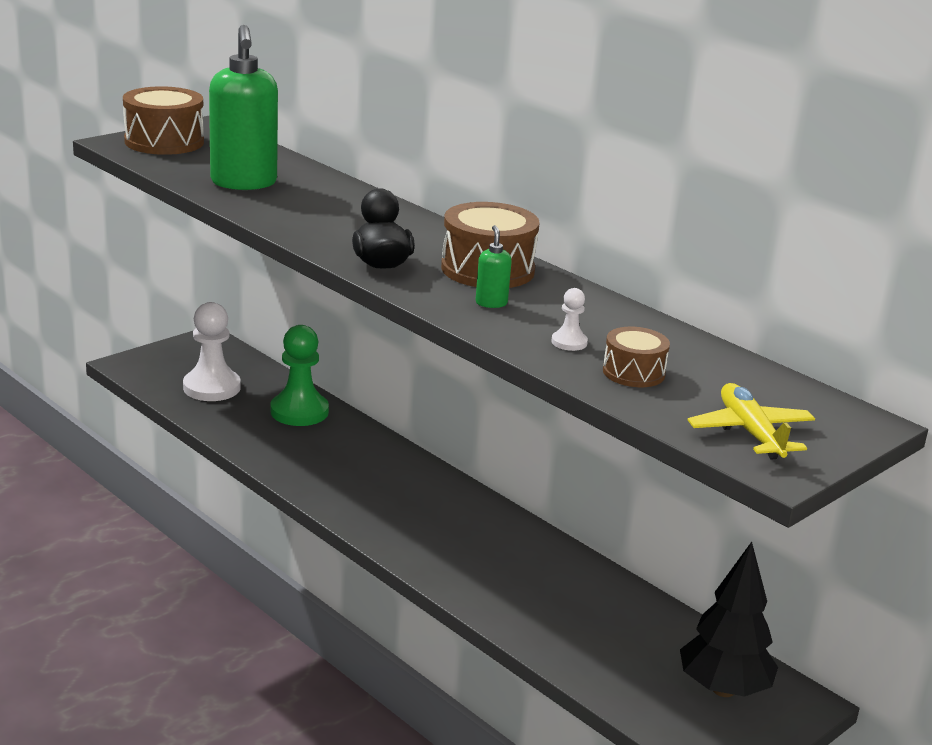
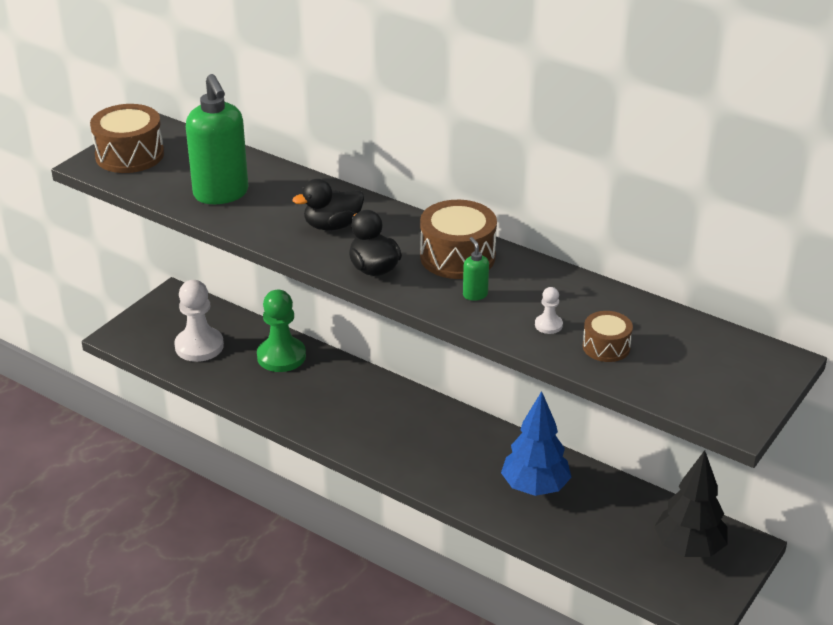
camera: 10 degrees left, 10 degrees up
yellow plane [688,383,815,460] -> none
none -> black duck [293,179,364,230]
none -> blue tree [501,391,572,496]

